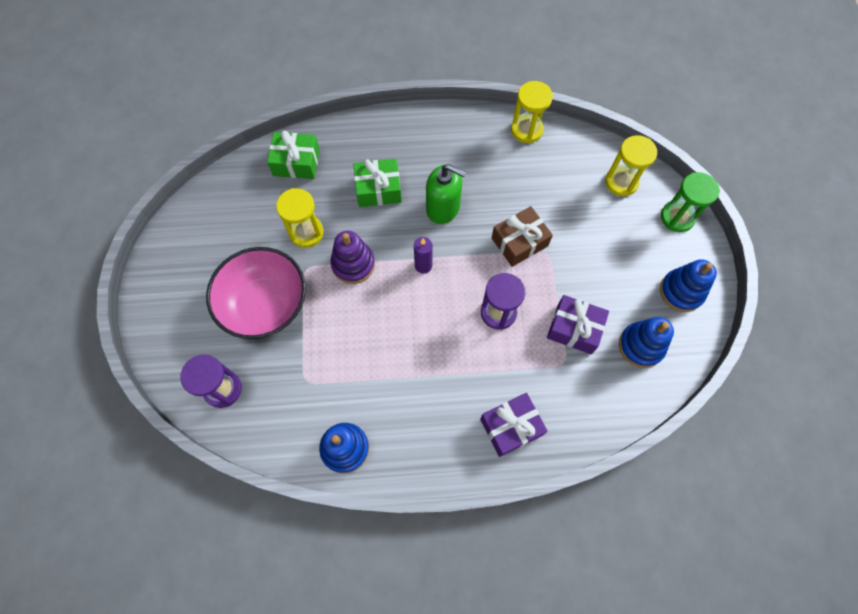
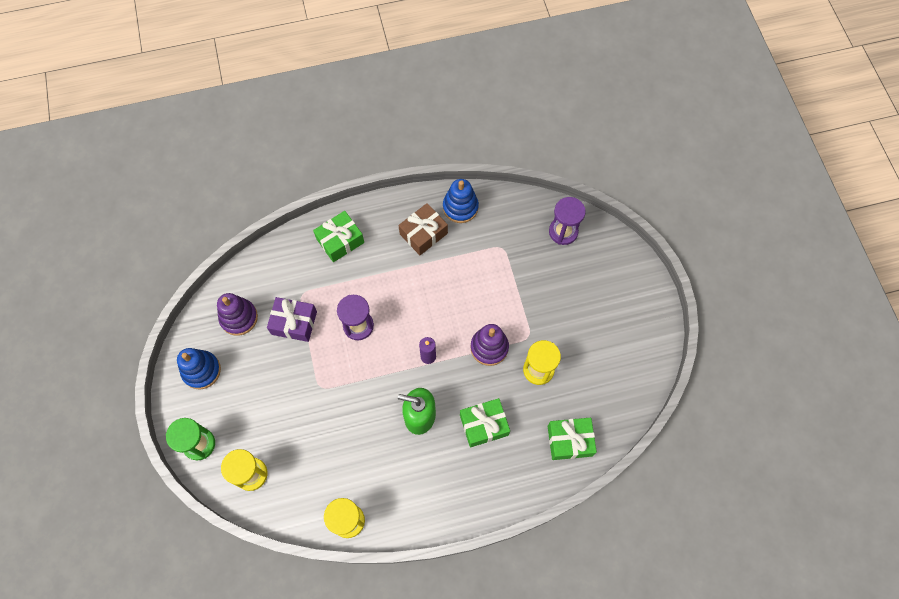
camera: 170 degrees right, 0 degrees up
pink bowl [206,247,306,339] -> none
purple gift [480,393,548,457] -> green gift [313,211,364,262]
brown gift [492,206,553,267] -> brown gift moved to [398,203,448,255]
blue stacking toy [619,317,674,368] -> purple stacking toy [217,293,258,336]

